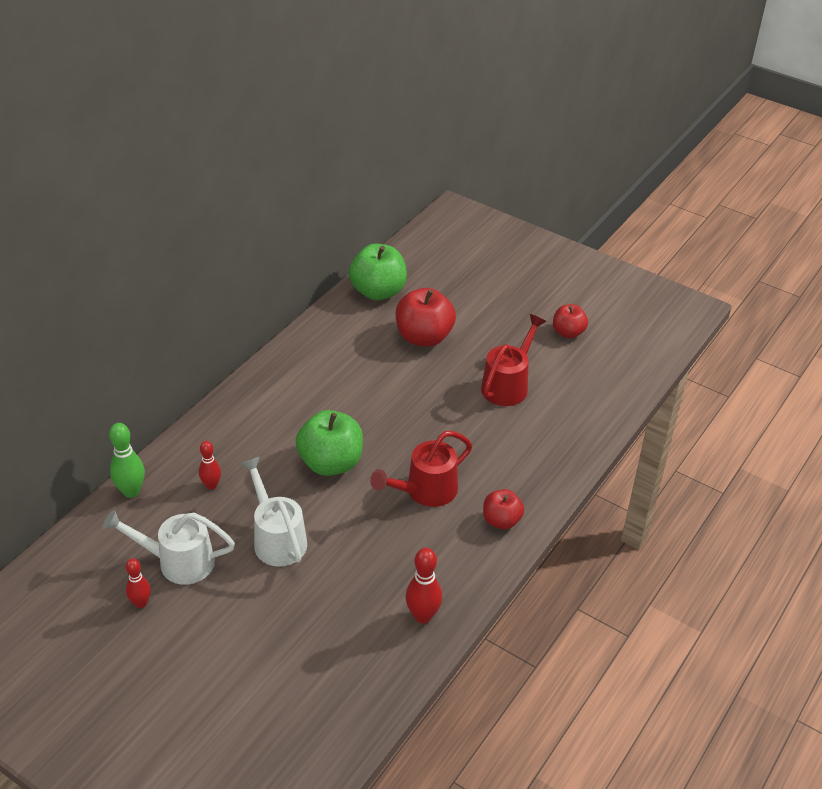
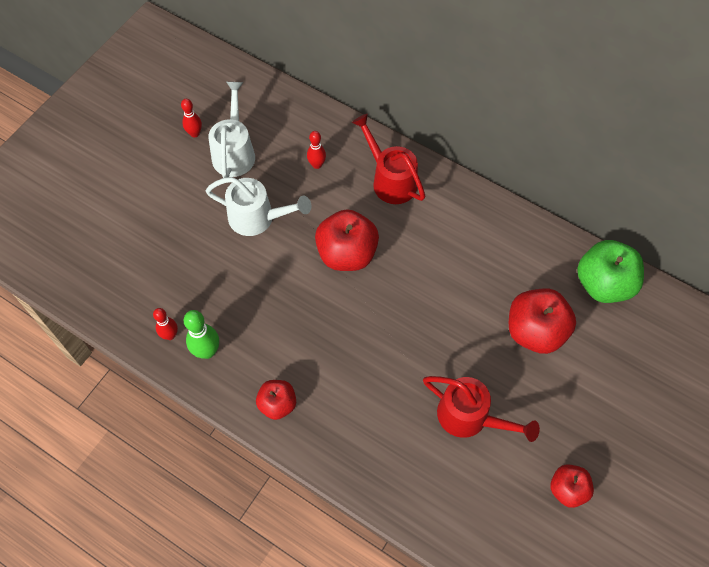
camera: 90 degrees right, 20 degrees up
green bowling pin [109,423,145,498] -> green bowling pin moved to [184,310,219,359]
white watering can [240,456,307,567] -> white watering can turned 45 degrees clockwise [206,177,311,236]
green apple [296,410,363,476] -> red apple [315,209,379,271]
red watering can [370,431,472,507] -> red watering can moved to [352,114,425,204]
red bowling pin [406,548,442,623] -> red bowling pin [153,308,178,340], size x0.66

